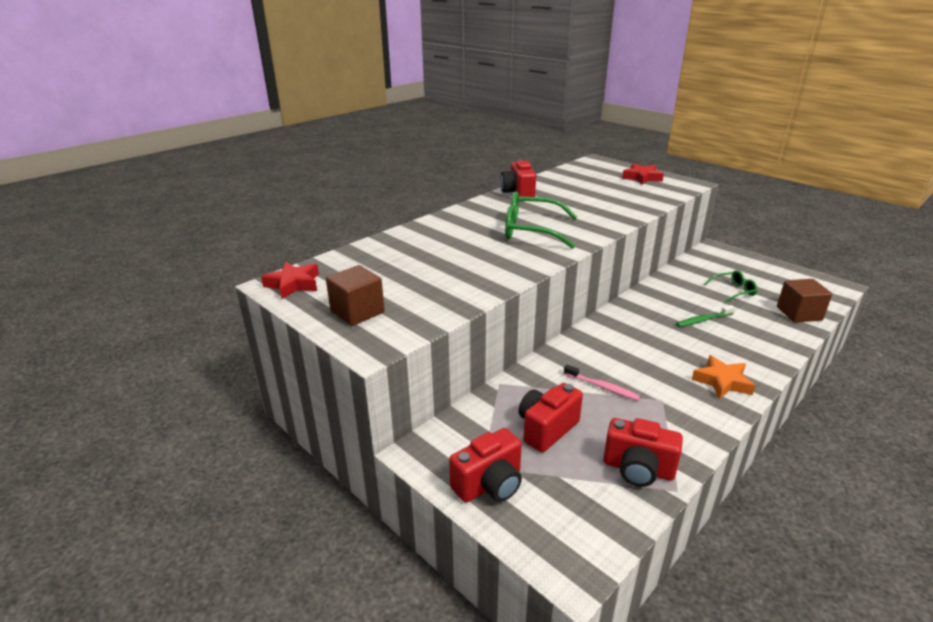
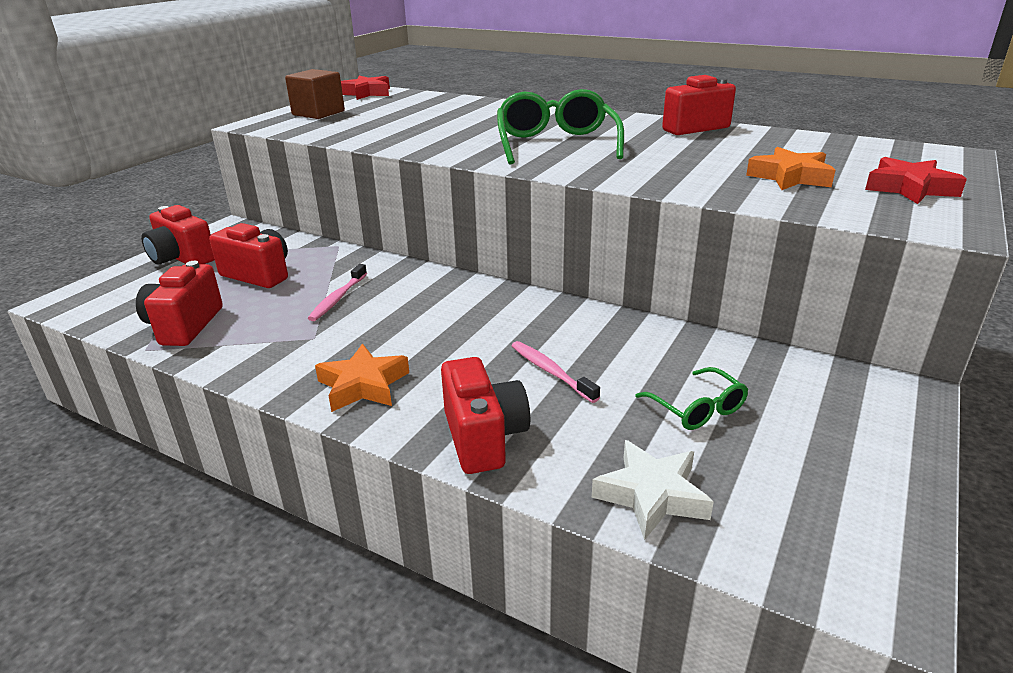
camera: 75 degrees right, 0 degrees up
green toothbrush [676,305,735,327] -> pink toothbrush [511,341,600,403]
brown cube [777,279,832,322] -> white star [592,440,714,540]
none -> red camera [441,357,530,474]
none -> orange star [746,147,835,190]

